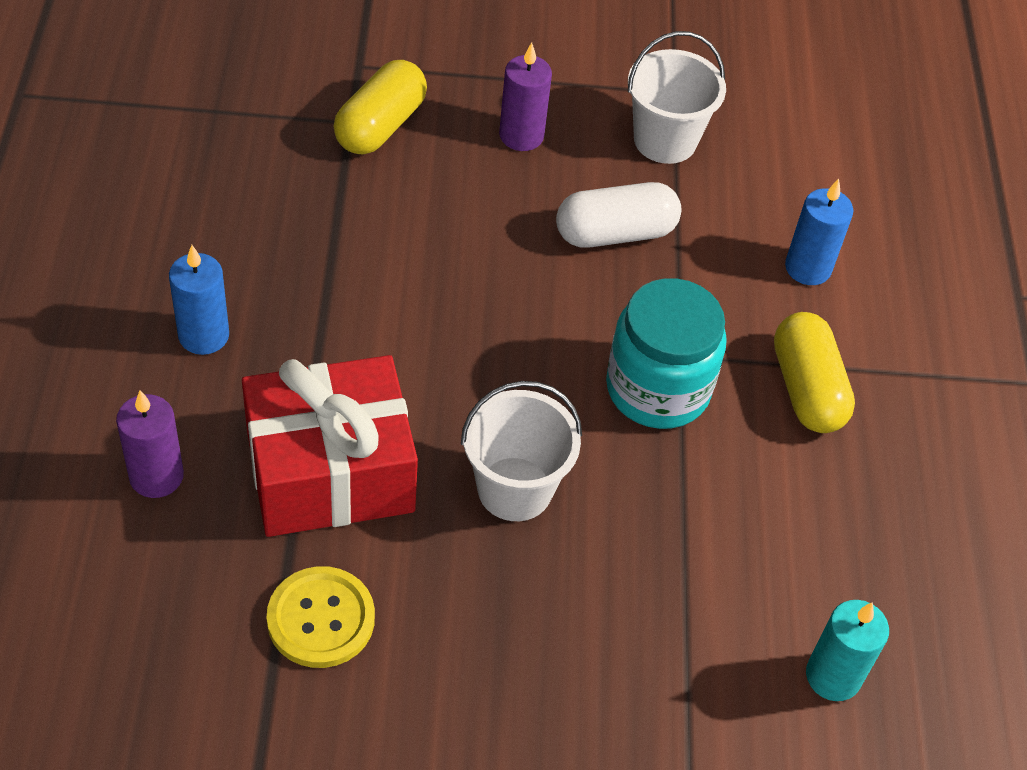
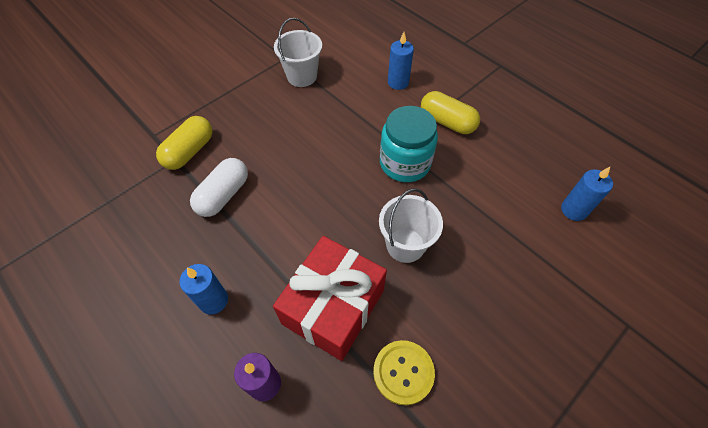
camera: 40 degrees left, 5 degrees up
yellow capsule [334,60,427,154] -> yellow capsule turned 45 degrees clockwise [156,116,213,170]
purple candle [499,42,552,151] -> none
white capsule [556,182,681,248] -> white capsule moved to [190,158,248,217]
turquoise candle [806,600,889,701] -> blue candle [561,167,613,221]

